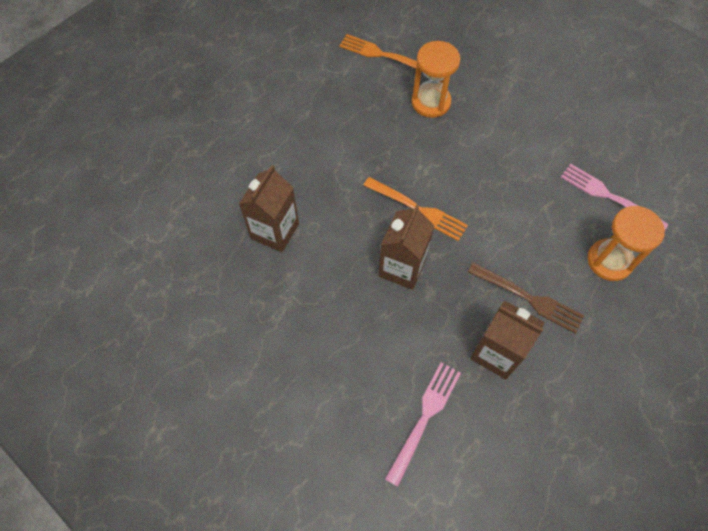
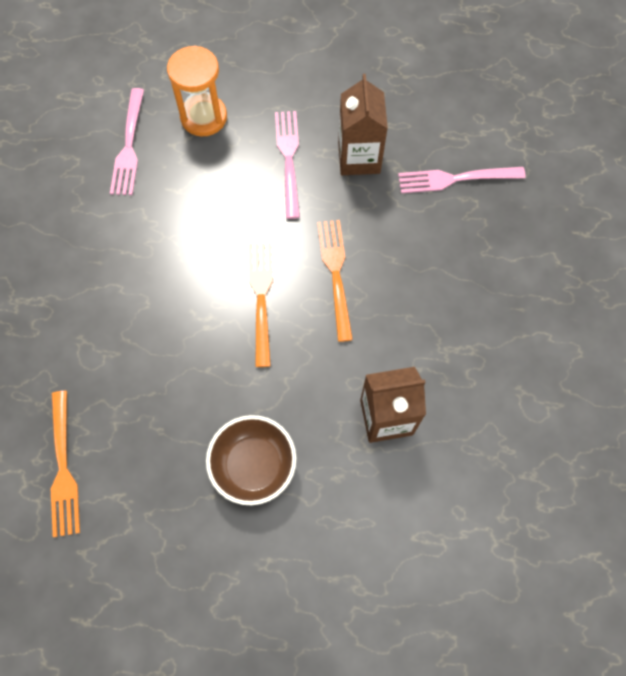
camera: 125 degrees left, 5 degrees up
brown carton [378,204,435,290] -> orange fork [317,220,353,342]
orange hourglass [411,41,460,118] -> none
brown fork [468,262,584,334] -> pink fork [275,111,300,219]
none -> brown bowl [206,415,296,505]

